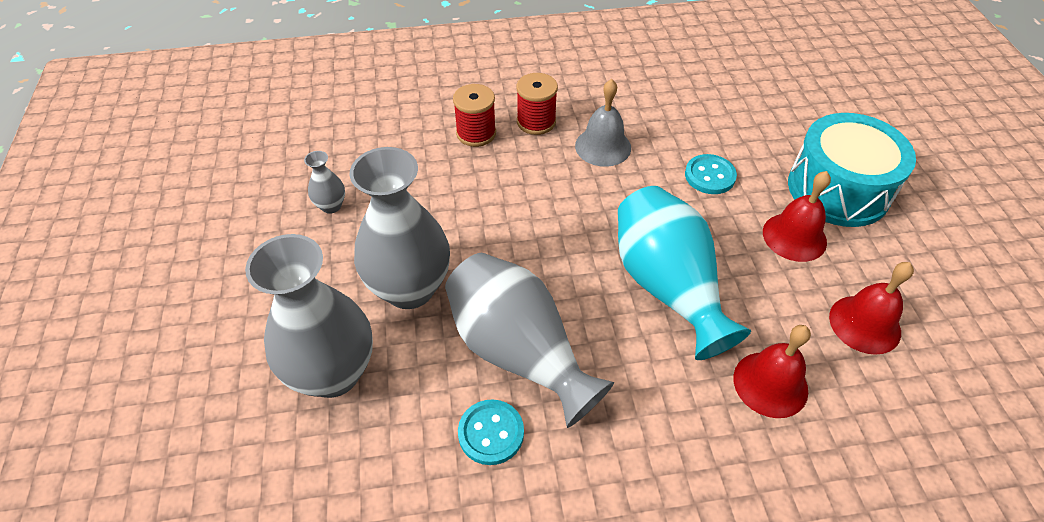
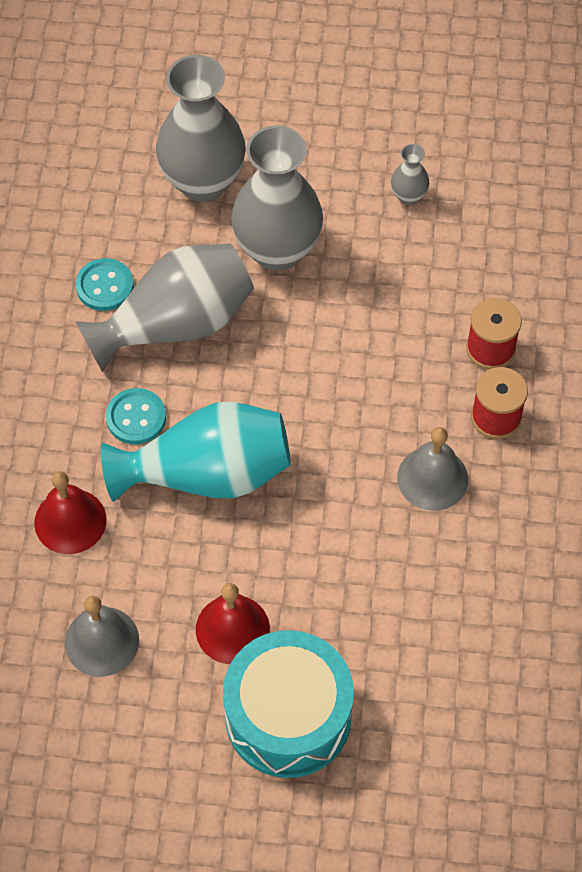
camera: 105 degrees right, 10 degrees up
turquoise button [685,154,737,194] -> turquoise button moved to [106,388,166,444]
red bell [829,262,914,355] -> grey bell [65,596,139,677]

